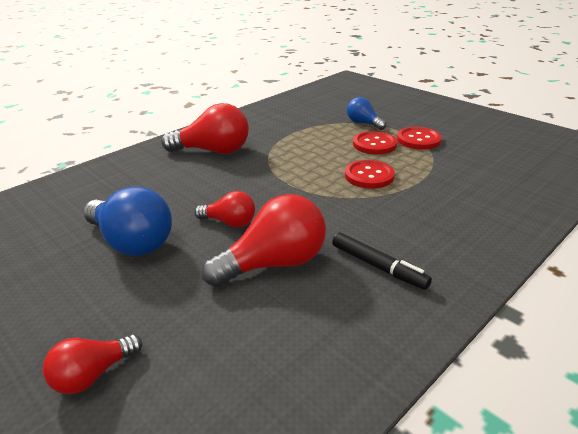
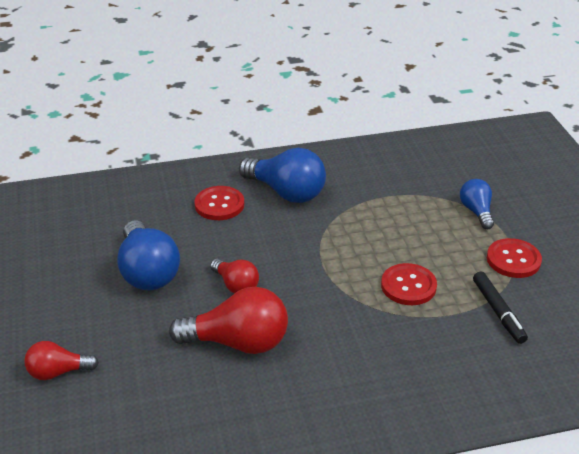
camera: 30 degrees right, 5 degrees up
red light bulb [161,103,249,154] -> blue light bulb [239,148,326,203]
black marker [332,232,432,290] -> black marker moved to [473,272,528,344]
red button [353,131,397,155] -> red button moved to [194,186,244,220]

